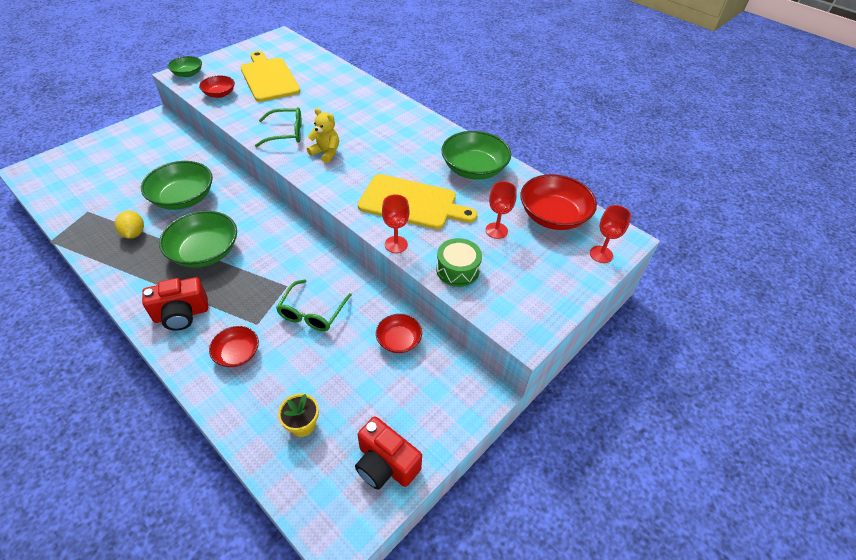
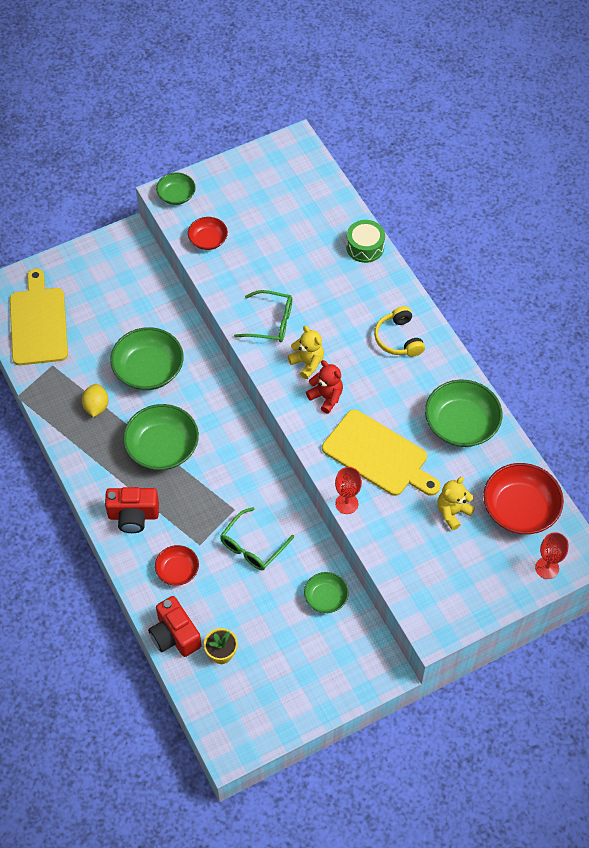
camera: 20 degrees right, 10 degrees up
yellow cutting board [241,51,301,102] -> yellow cutting board moved to [10,269,68,365]
red camera [355,416,422,490] -> red camera moved to [148,596,202,657]
red bowl [376,314,422,353] -> green bowl [304,572,349,613]
green drum [436,238,482,287] -> green drum moved to [346,220,385,263]
red goblet [486,181,517,239] -> yellow teddy bear [437,477,475,530]
none -> red teddy bear [306,360,343,414]
none -> yellow headphones [374,306,425,357]

